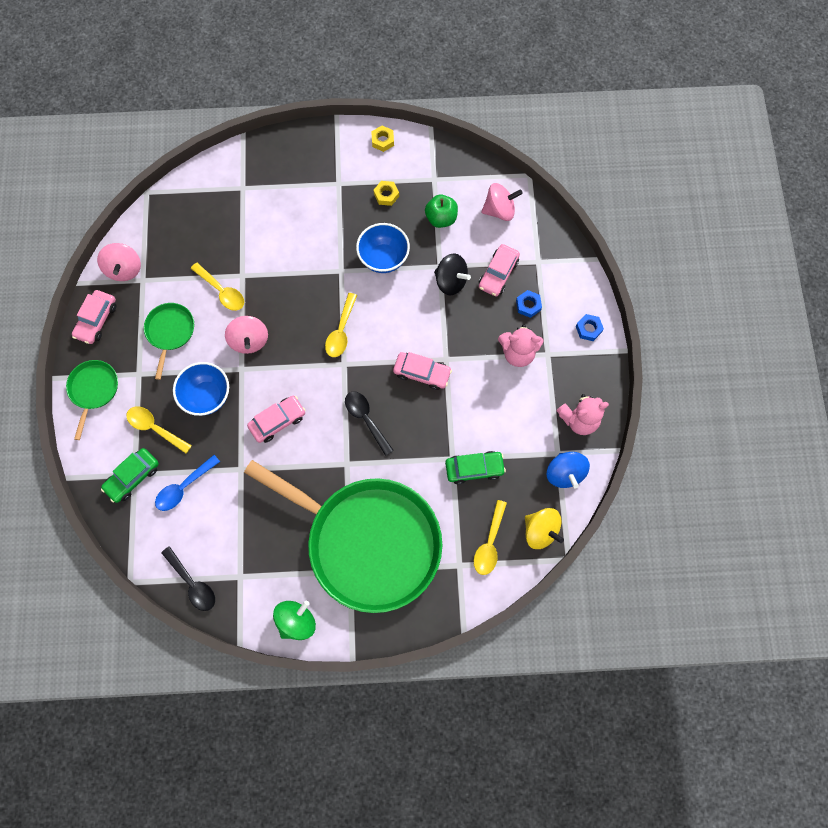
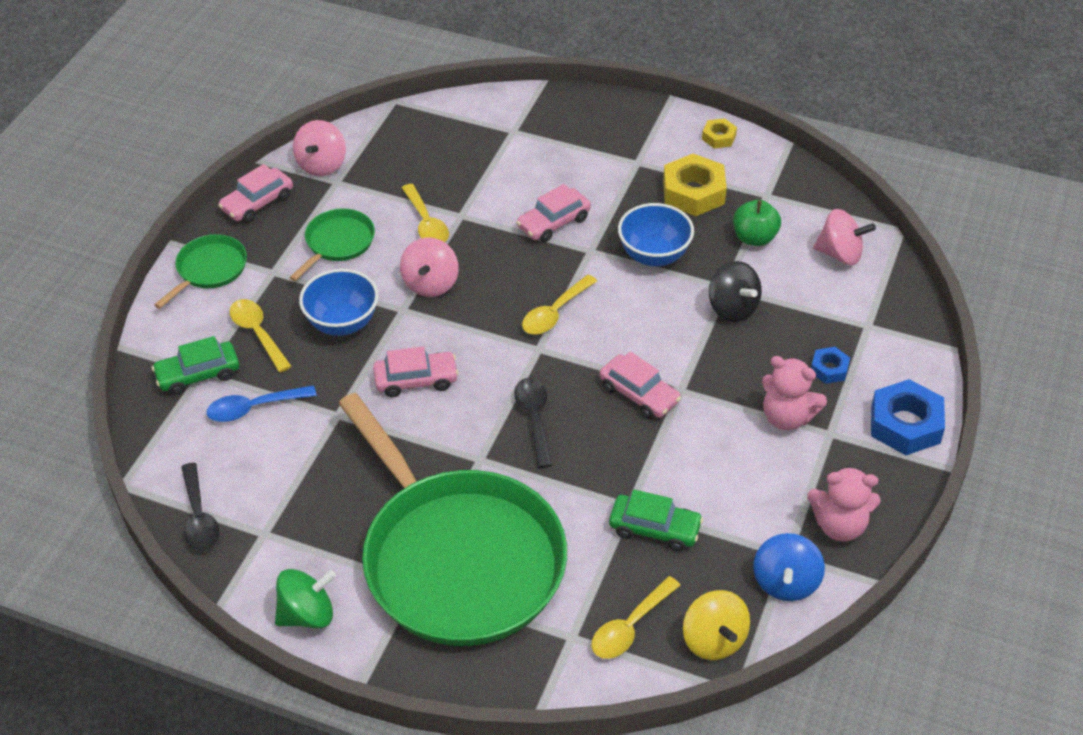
camera: 25 degrees right, 25 degrees down
yellow nut [374,181,399,206] -> yellow nut [663,154,727,216], size x1.89
pink car [479,244,520,296] -> pink car moved to [516,184,591,242]
blue nut [576,314,604,341] -> blue nut [871,379,945,455], size x1.89

